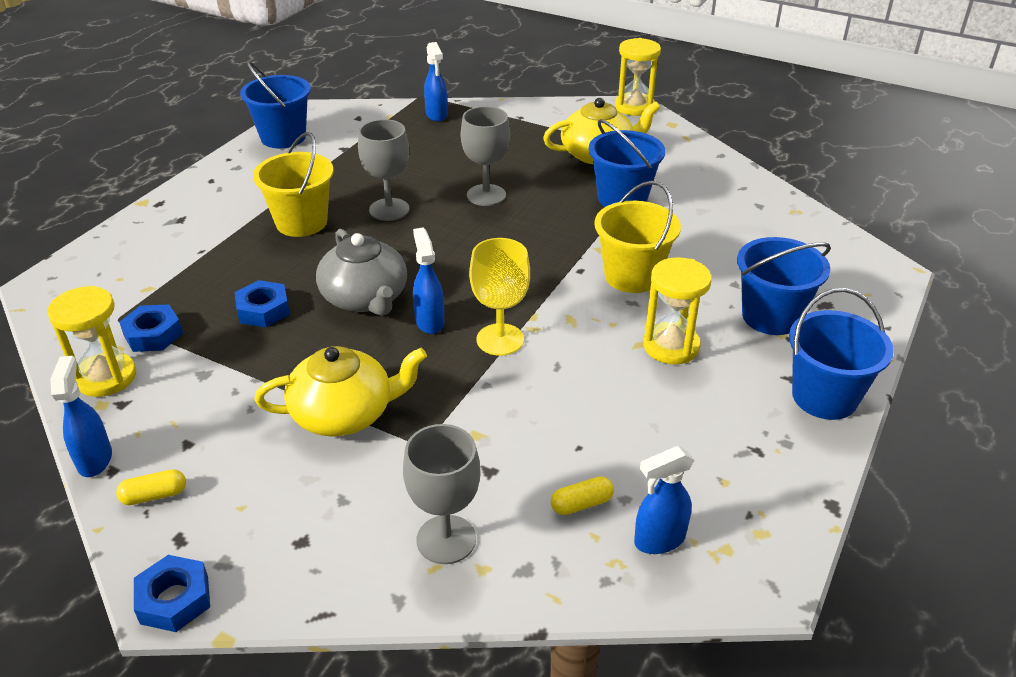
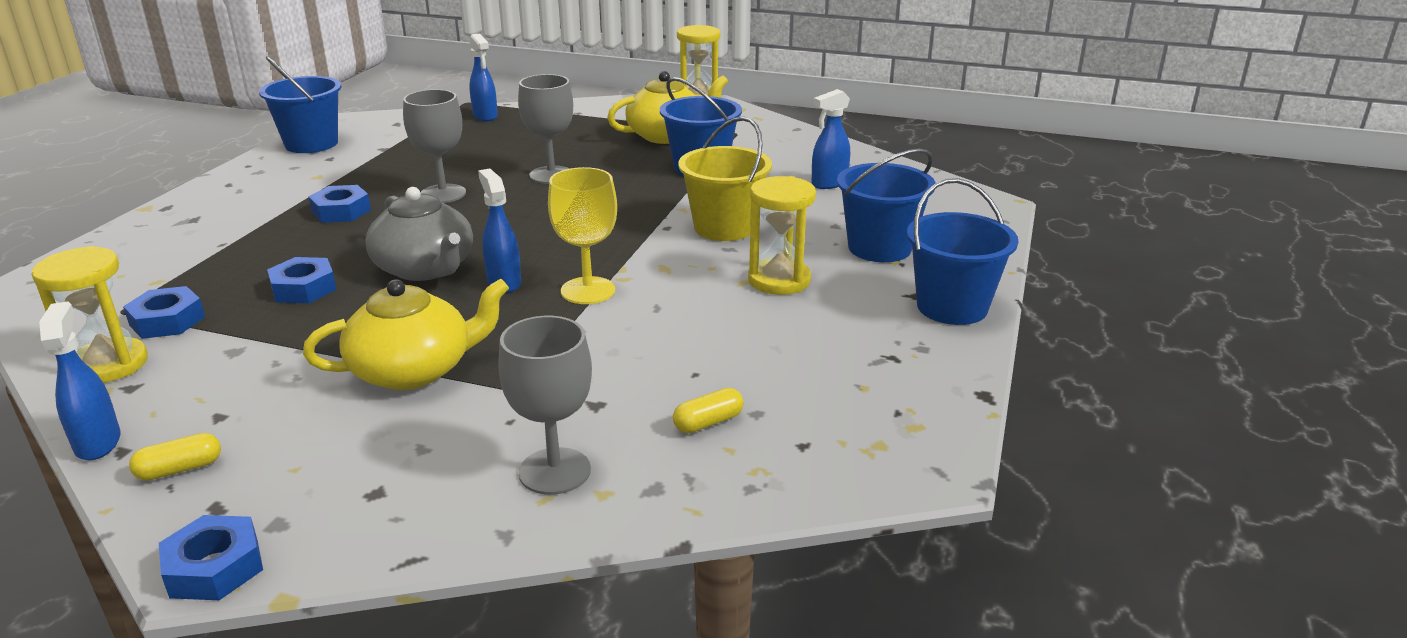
camera: 10 degrees left, 10 degrees down
yellow bucket [253,132,334,237] -> blue nut [308,185,371,223]
blue spray bottle [634,446,694,554] -> blue spray bottle moved to [811,89,850,189]

